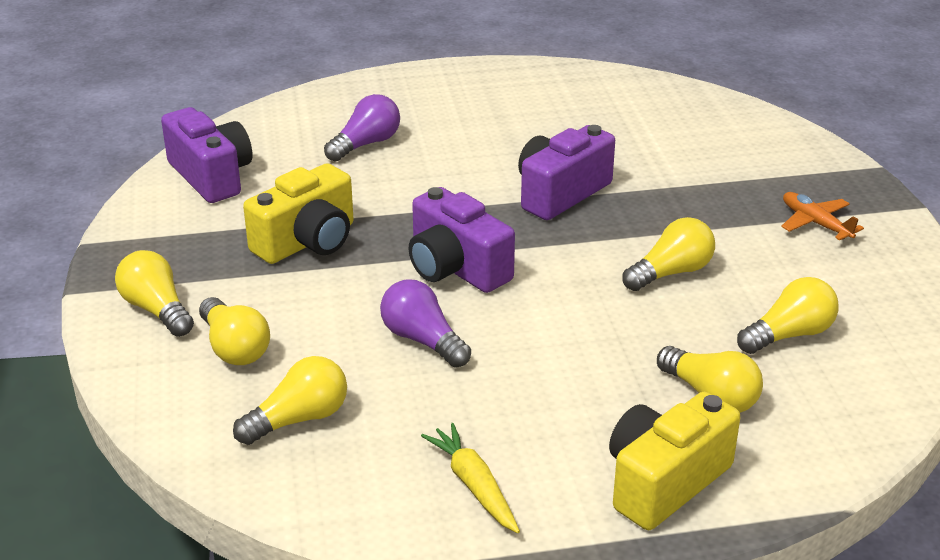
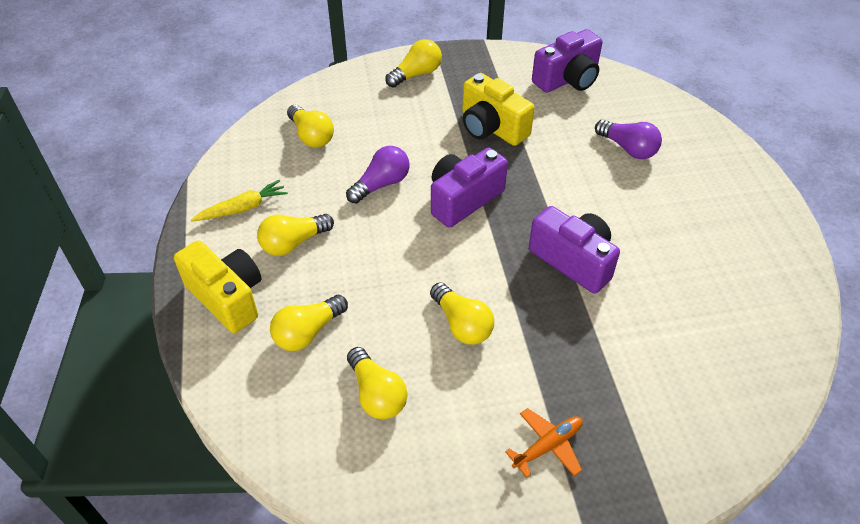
camera: 90 degrees right, 15 degrees up
yellow light bulb [199,297,270,365] -> yellow light bulb moved to [257,214,334,256]

